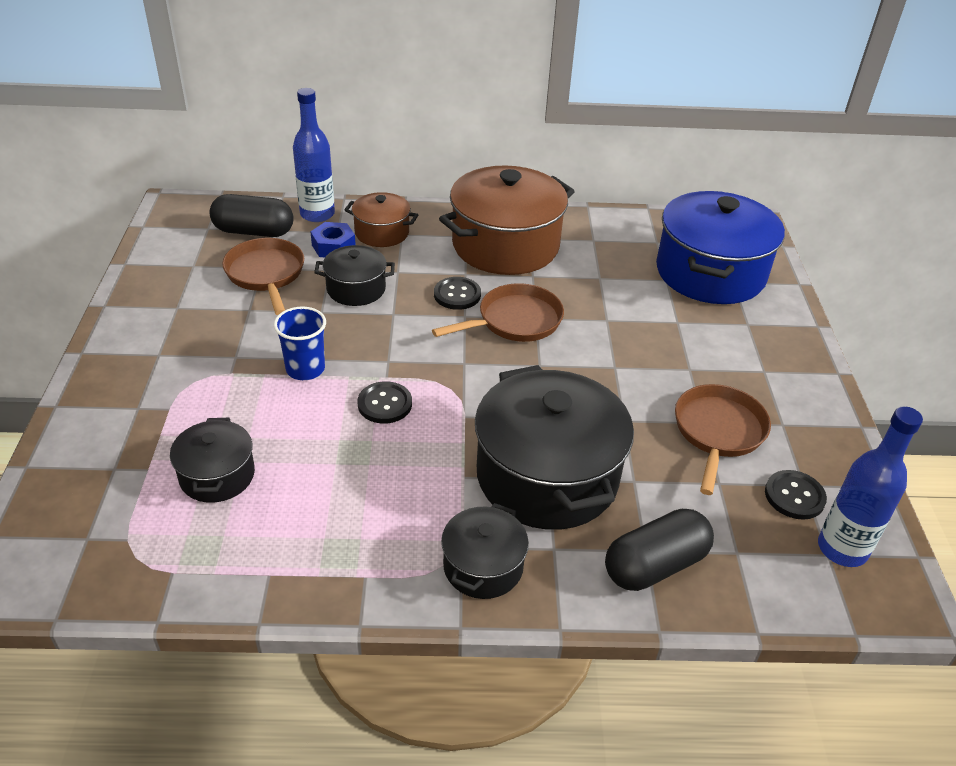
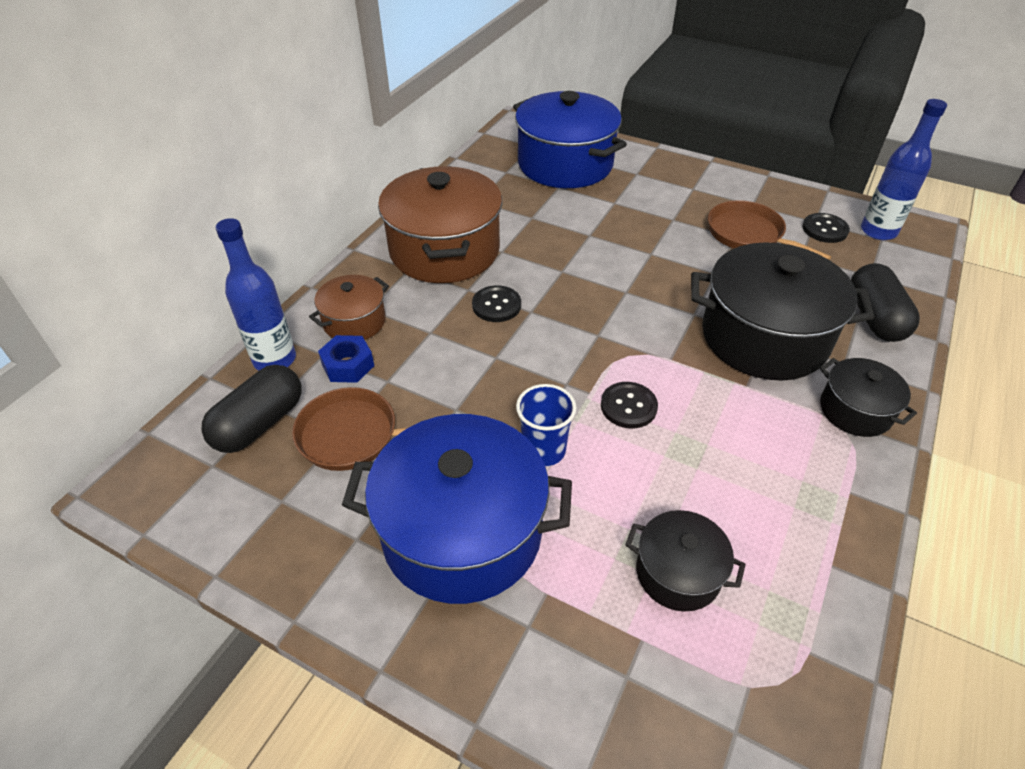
camera: 60 degrees left, 5 degrees up
black pot [314,245,395,306] -> none
brown pan [432,283,564,342] -> none
none -> blue pot [342,414,572,604]

